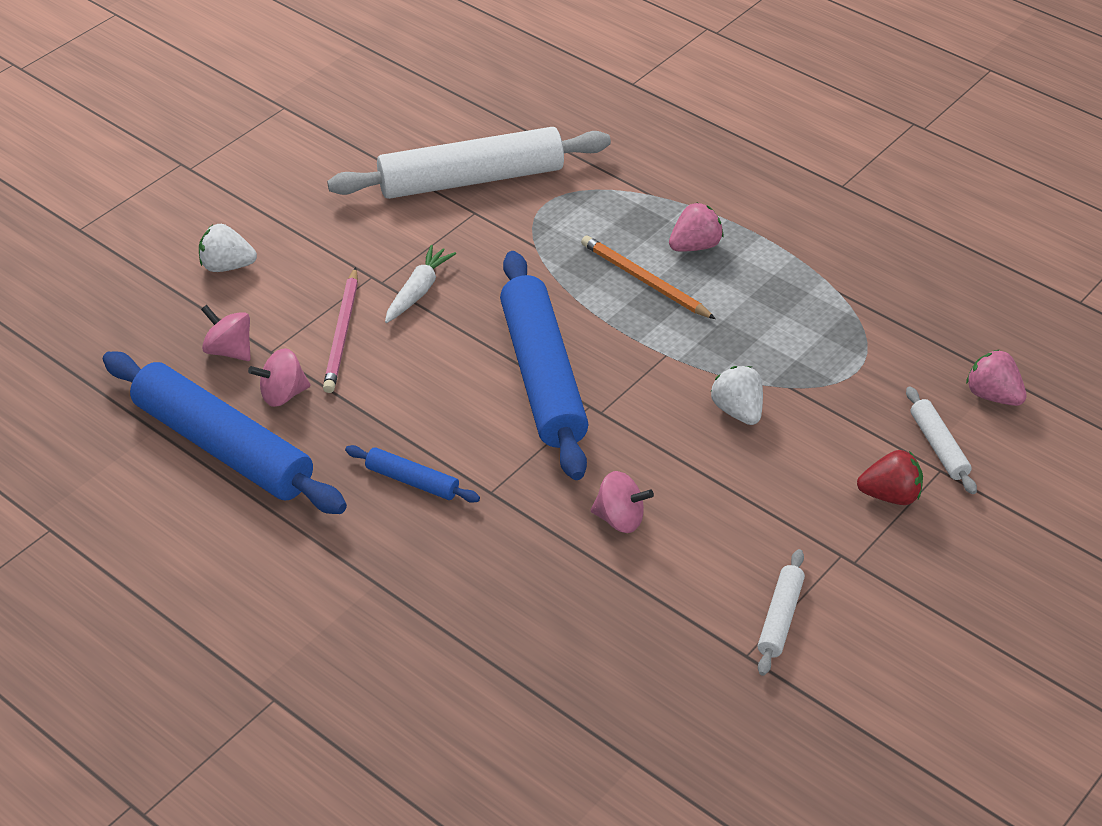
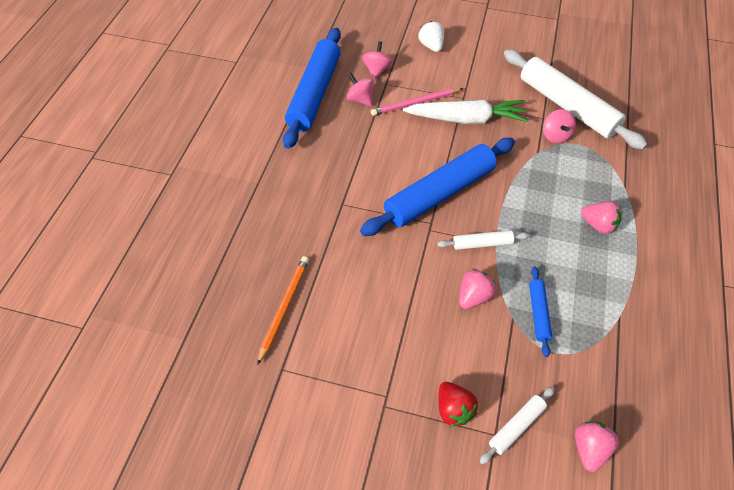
camera: 65 degrees right, 10 degrees up
blue rolling pin [345,445,480,503] -> blue rolling pin moved to [529,267,552,357]
white carrot [385,245,456,323] -> white carrot [403,99,528,124], size x1.74
orange pencil [581,235,716,319] -> orange pencil moved to [257,256,309,365]
pink spinning top [591,471,654,533] -> pink spinning top moved to [543,109,576,143]
white strawberry [711,366,763,425] -> pink strawberry [459,269,496,309]
white rolling pin [758,549,805,676] -> white rolling pin moved to [437,230,529,250]

